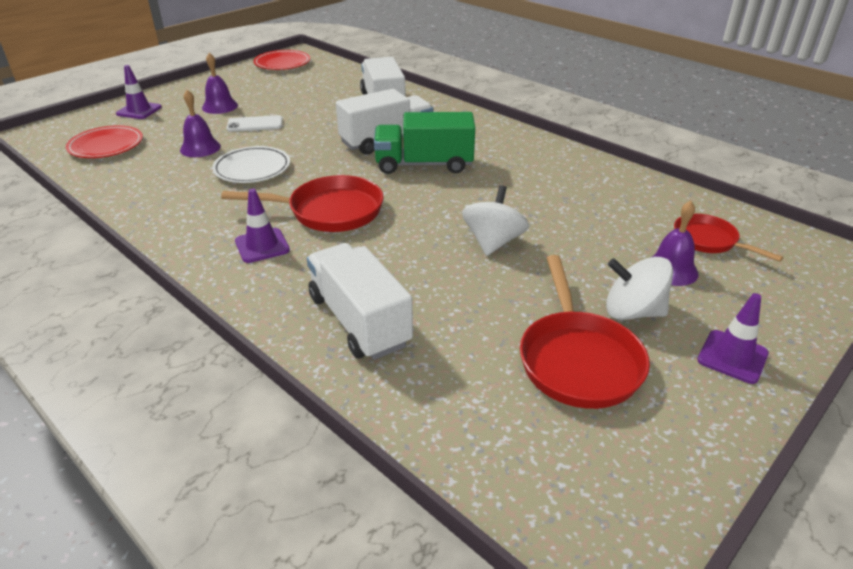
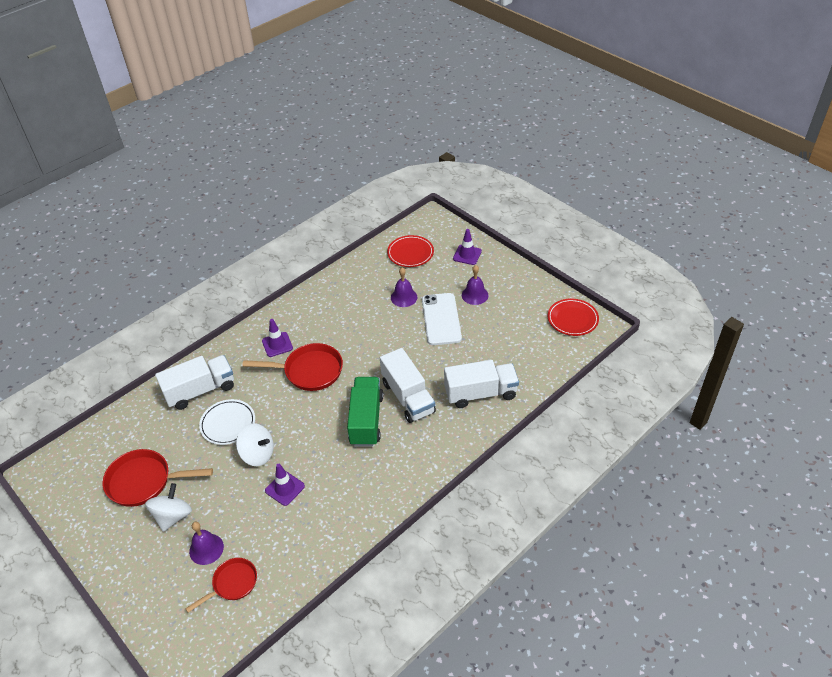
camera: 95 degrees right, 10 degrees up
white plate [212,146,290,183] -> white plate moved to [199,399,255,445]
red pan [221,175,384,232] -> red pan turned 90 degrees counterclockwise [243,343,343,391]
white phone [227,115,283,132] -> white phone [422,293,462,345], size x1.67
purple traffic cone [697,293,769,384] -> purple traffic cone moved to [265,464,305,506]

